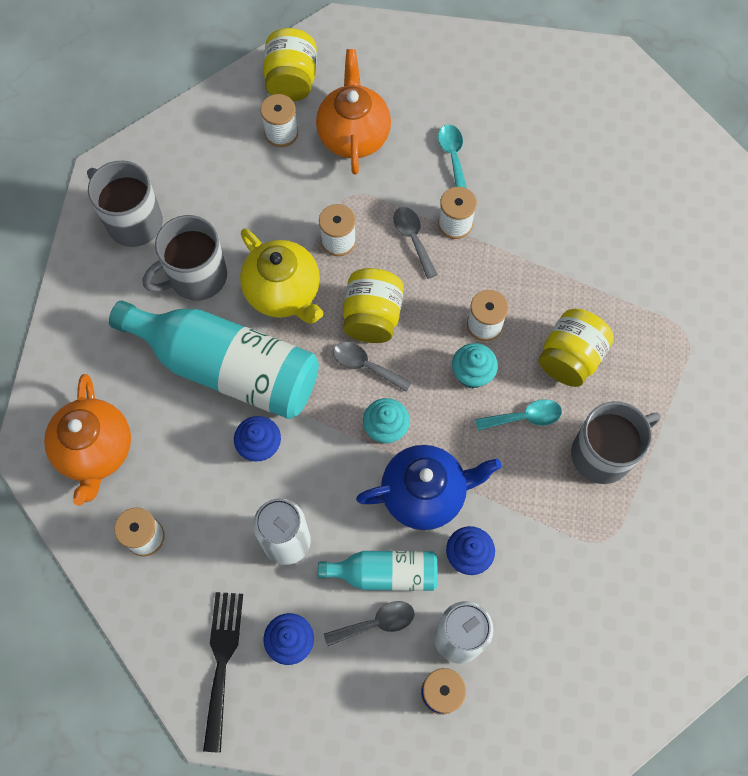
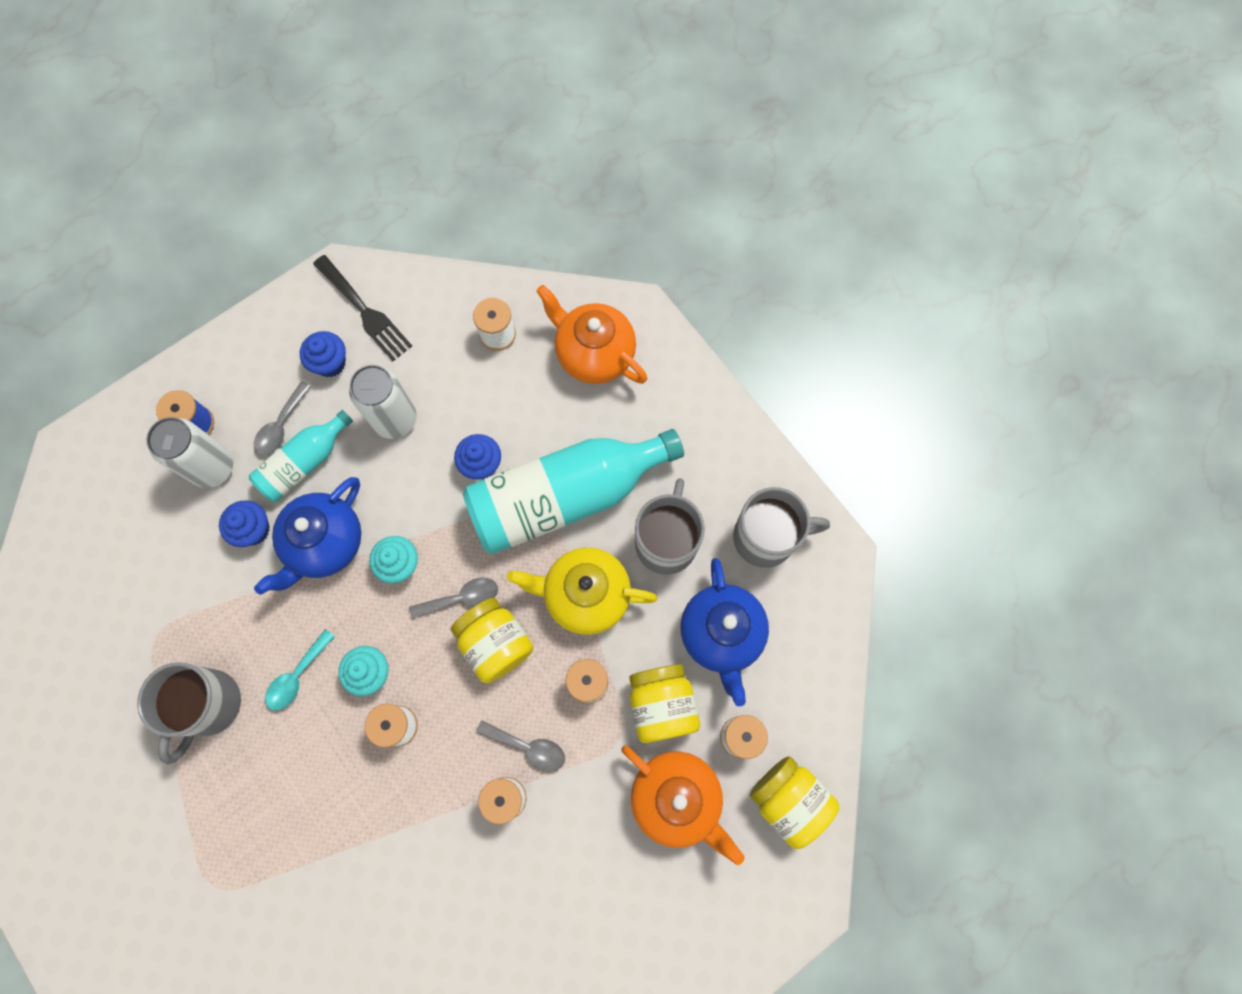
camera: 135 degrees right, 5 degrees up
turquoise spoon [438,125,467,188] -> none
yellow jar [538,309,614,387] -> yellow jar moved to [629,664,700,743]
none -> blue teapot [680,558,769,707]

